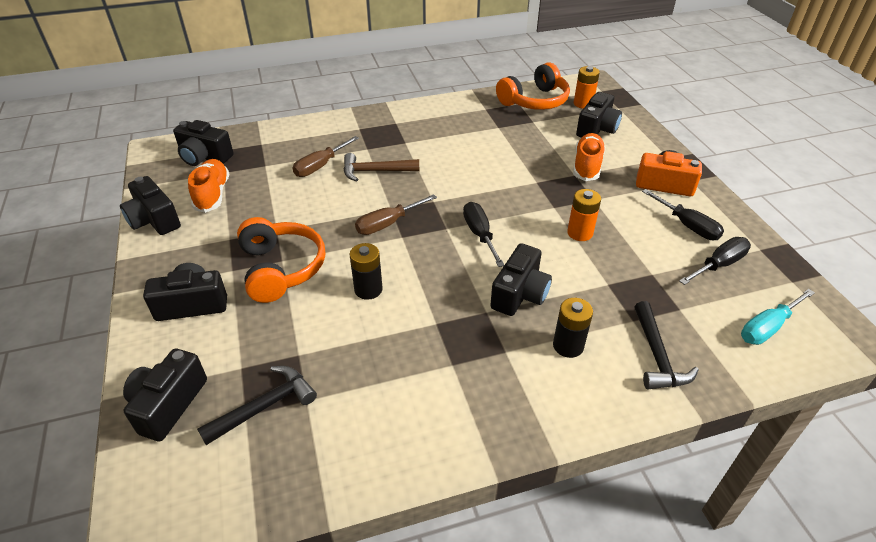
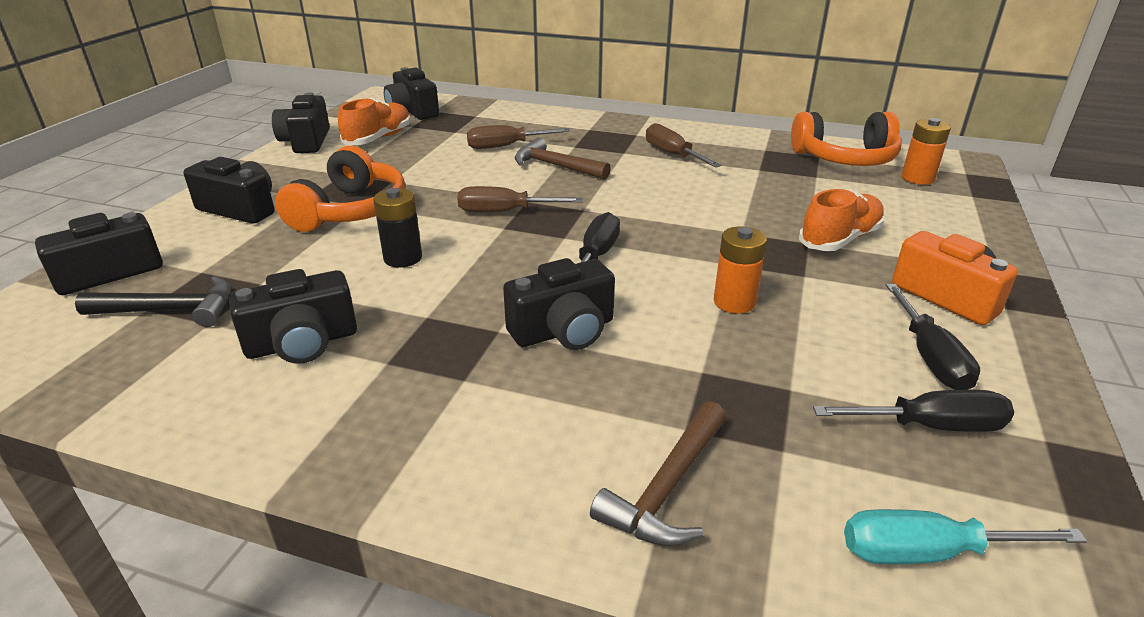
camera: 35 degrees right, 10 degrees down
black battery [553,298,593,358] -> none
black camera [576,92,622,138] -> black camera moved to [229,269,357,364]
black hammer [634,301,699,389] -> brown hammer [590,401,726,546]
none -> brown screwdriver [646,123,721,168]

